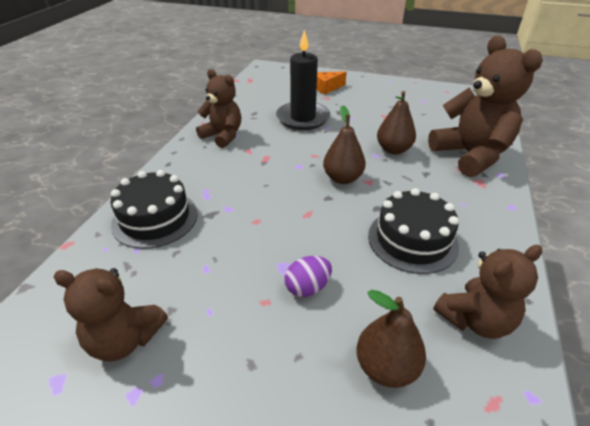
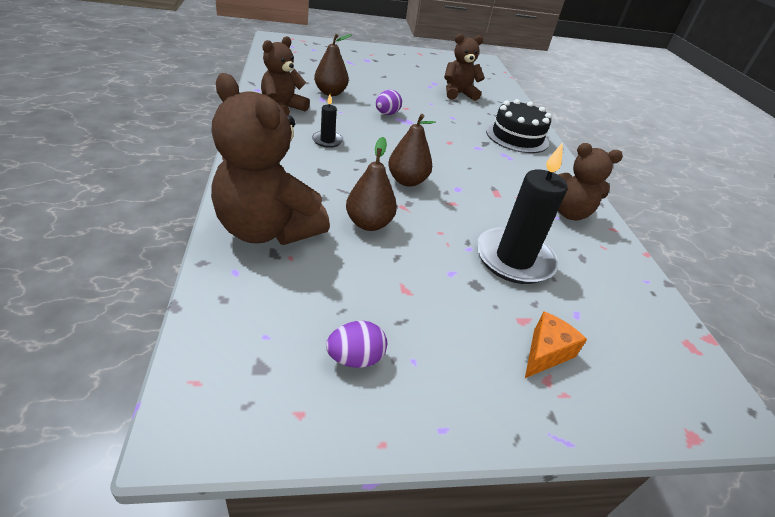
camera: 150 degrees right, 0 degrees up
black cake [368,188,459,274] -> black candle [312,95,343,148]
none -> purple egg [326,321,387,368]

